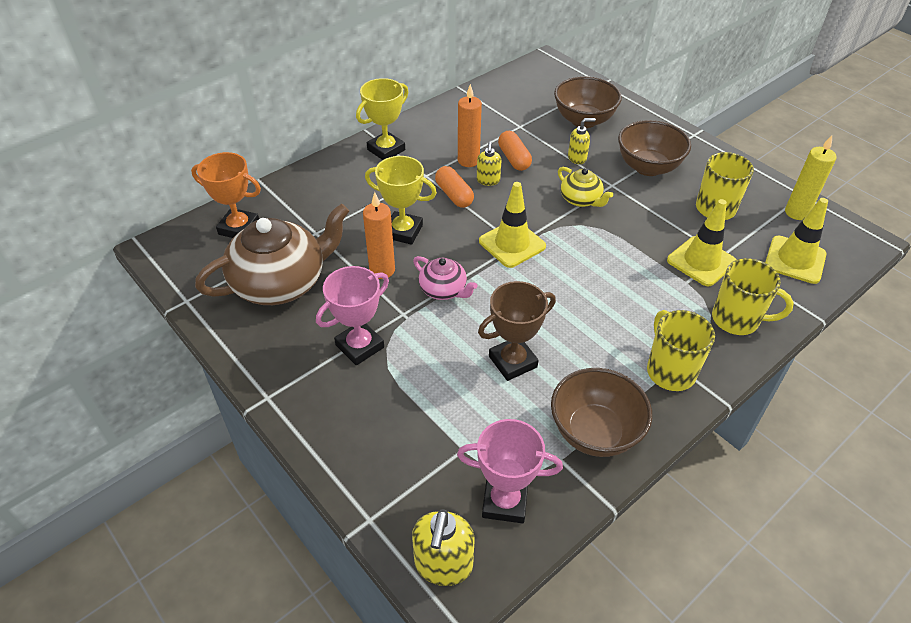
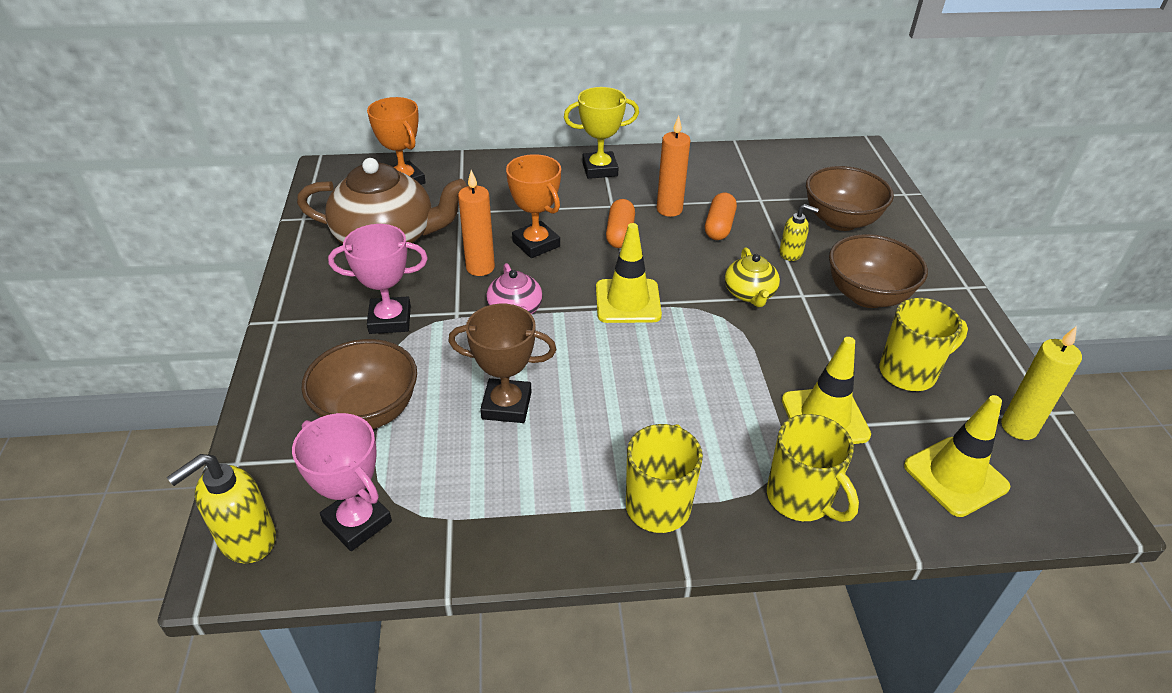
camera: 35 degrees right, 5 degrees down
yellow trophy [365,156,437,245] -> orange trophy [506,154,561,258]
yellow soap dispenser [477,142,501,186] -> none
brown bowl [551,368,652,457] -> brown bowl moved to [301,339,417,429]

